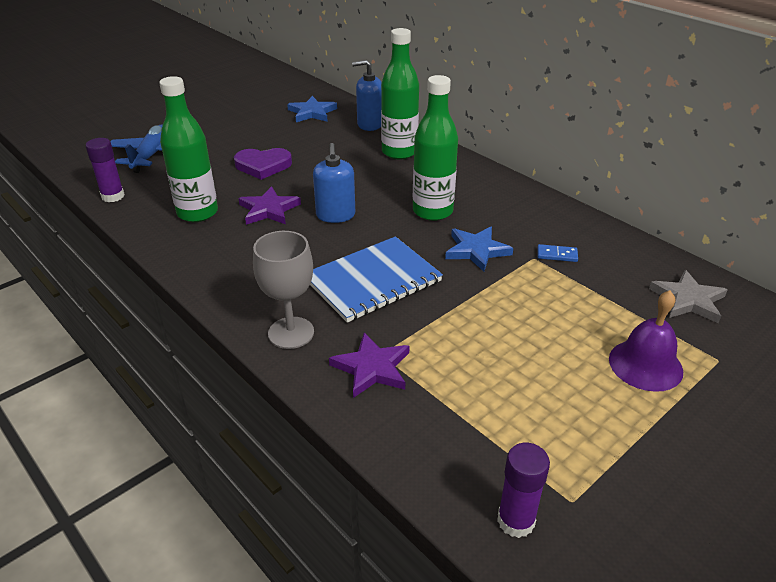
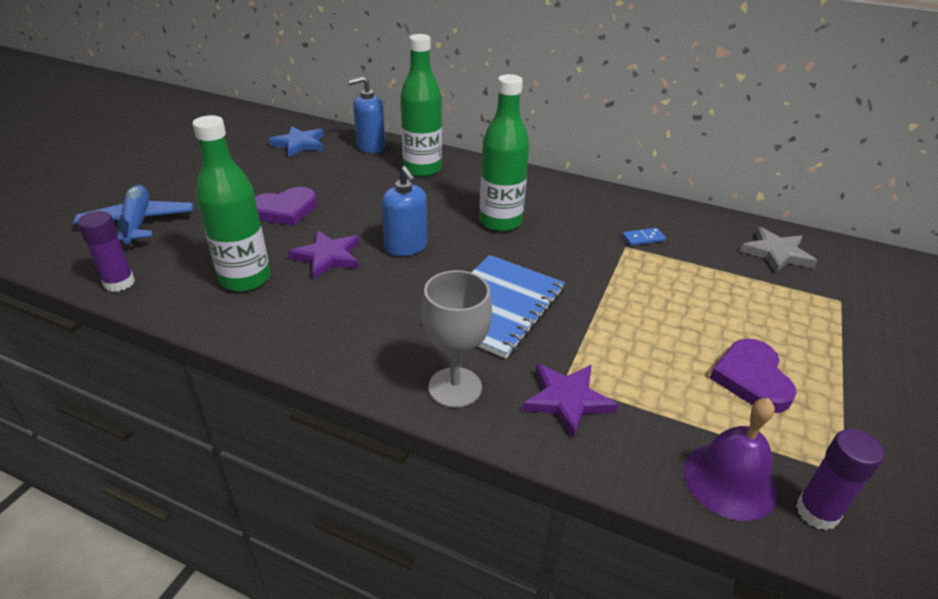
camera: 25 degrees left, 0 degrees up
blue star [445,227,513,272] -> none
purple bell [609,290,683,392] -> purple bell moved to [683,398,778,521]
none -> purple heart [710,338,797,413]

